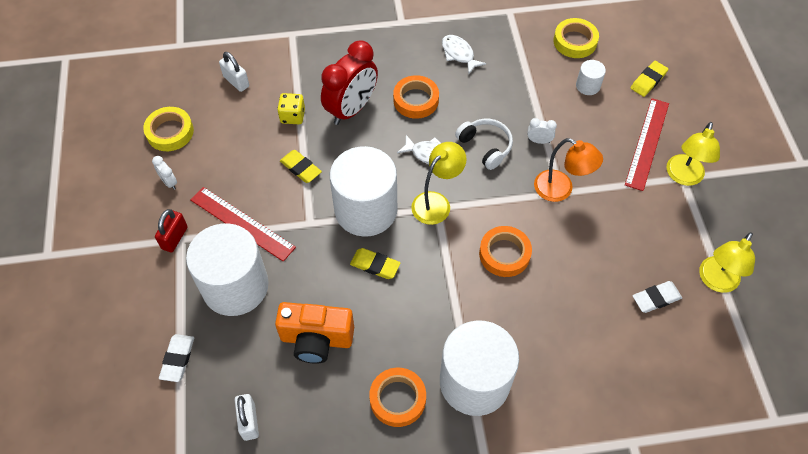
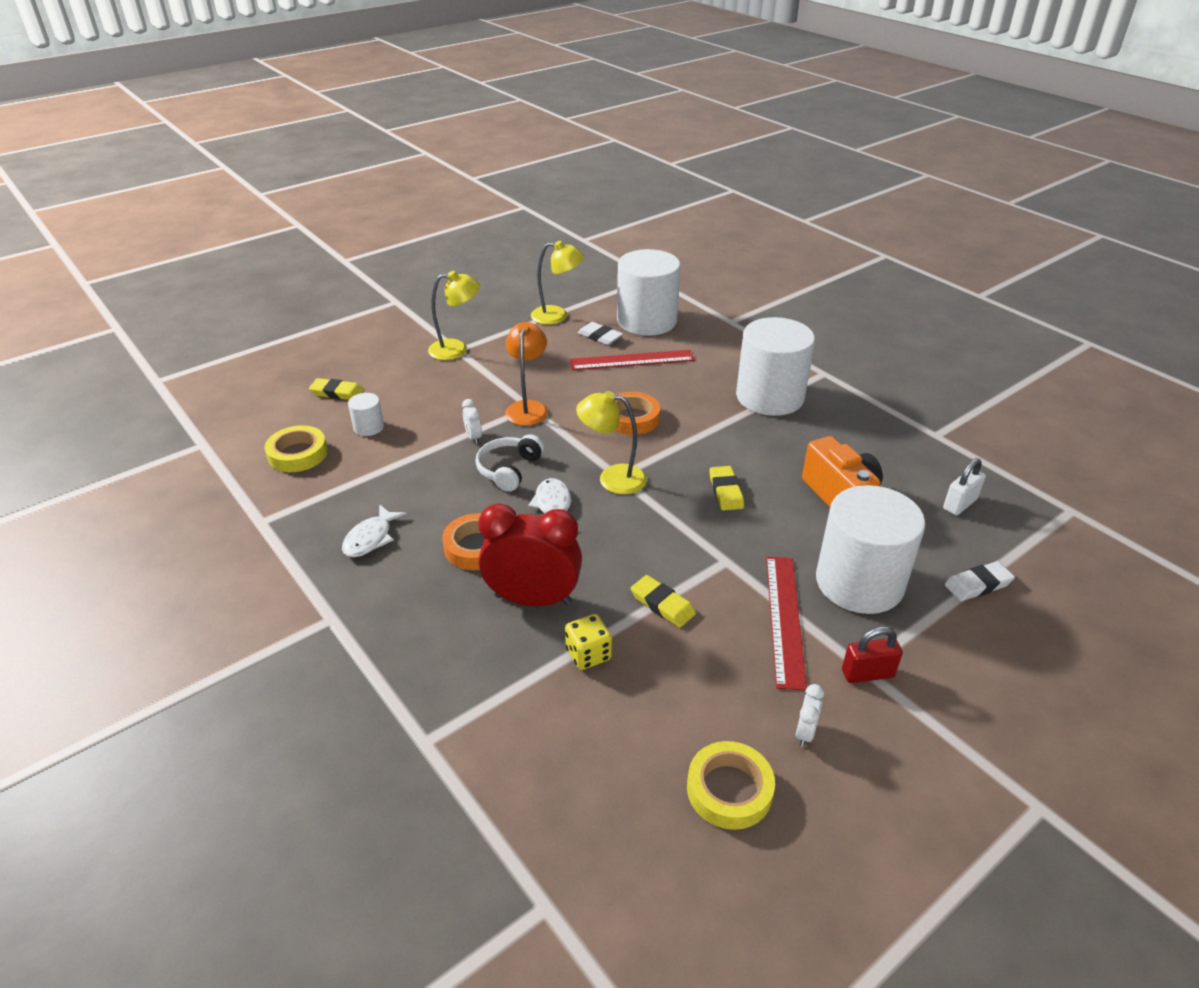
camera: 120 degrees left, 20 degrees down
white padlock [219,52,249,92] -> none
yellow eraser [280,150,322,183] -> yellow eraser turned 60 degrees counterclockwise [631,575,696,628]
white cylinder [330,146,397,237] -> white cylinder moved to [617,249,680,336]
orange tape [369,368,426,427] -> none
red ruler [625,98,669,191] -> red ruler moved to [570,350,694,370]

